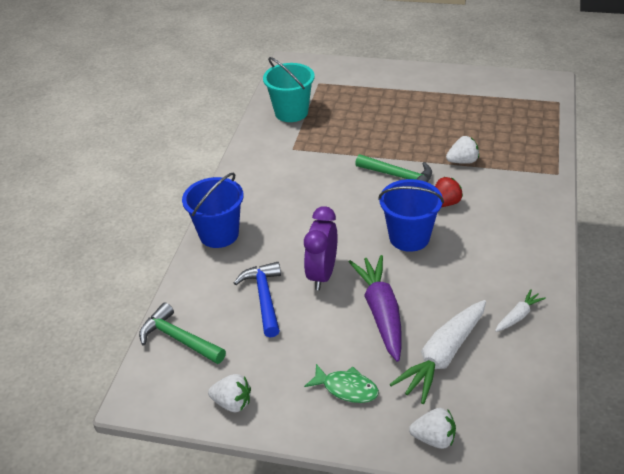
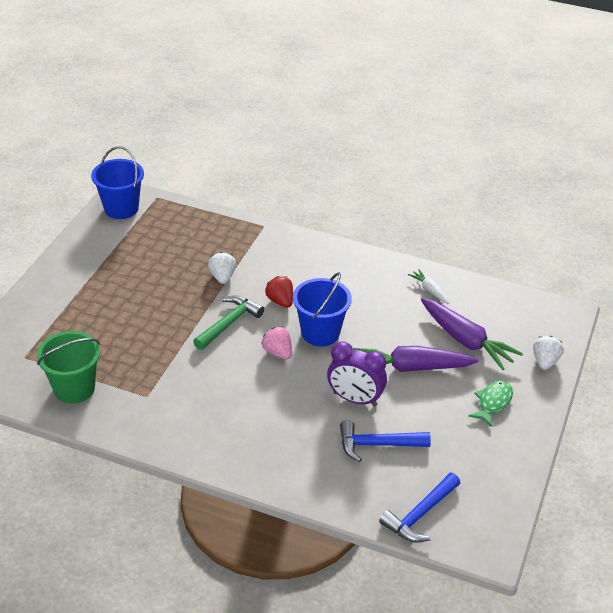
camera: 85 degrees left, 0 degrees up
green hammer [139,302,226,364] -> blue hammer [379,473,460,542]
blue bucket [182,173,244,248] -> blue bucket moved to [91,146,144,219]
white strawberry [208,374,251,412] -> none
turquoise bucket [263,57,315,122] -> green bucket [37,331,100,404]
white carrot [390,300,486,404] -> purple carrot [421,298,523,370]
none -> pink strawberry [261,327,292,360]

